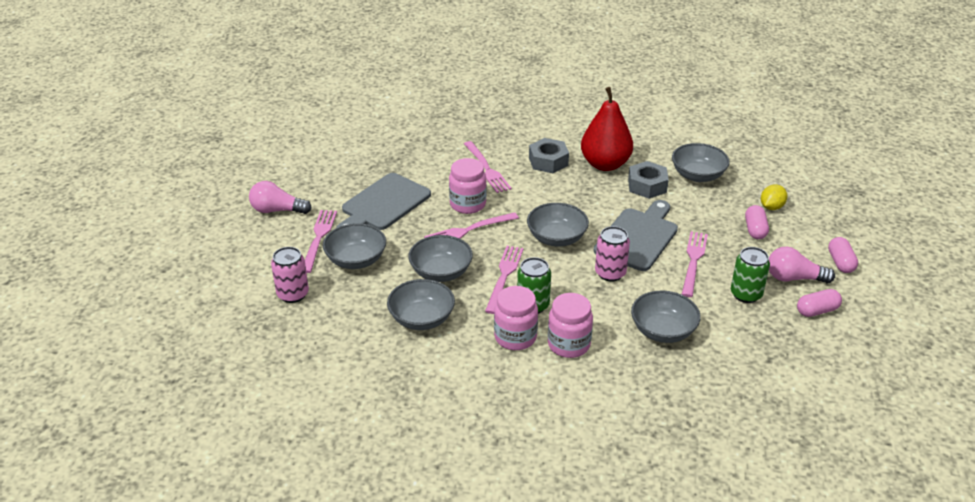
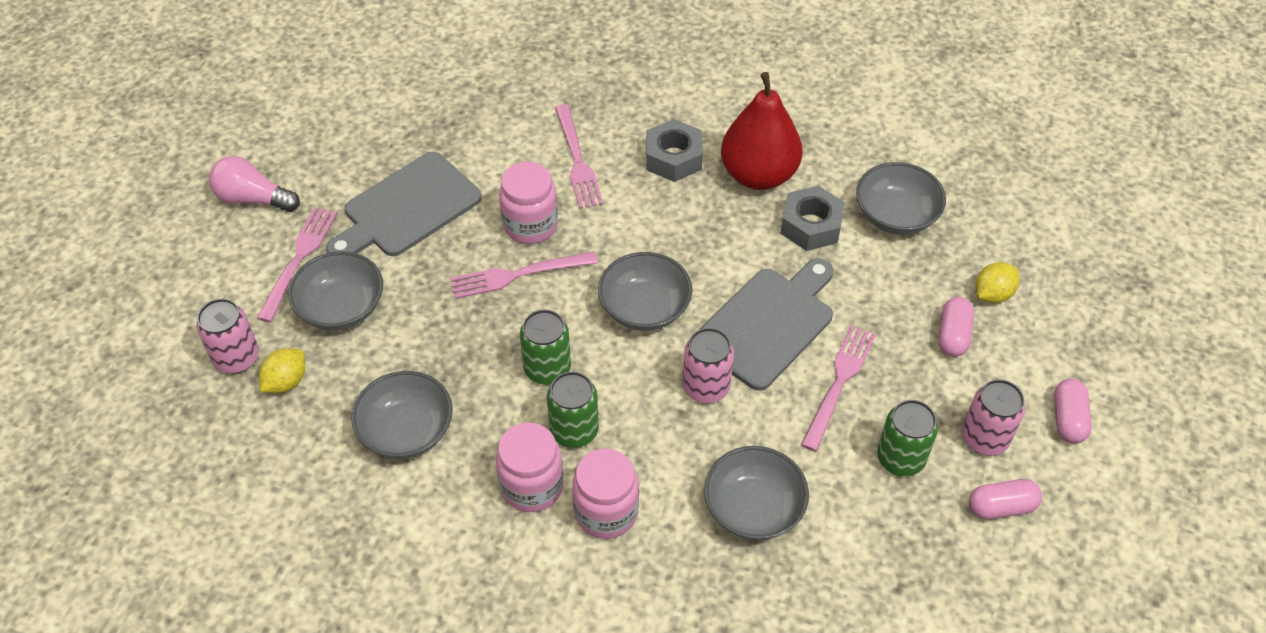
camera: 10 degrees right, 15 degrees up
grey bowl [408,235,473,282] -> none
pink fork [485,246,524,314] -> green can [520,309,571,385]
pink light bulb [769,247,835,283] -> pink can [962,379,1025,456]
none -> yellow lemon [259,348,305,393]

